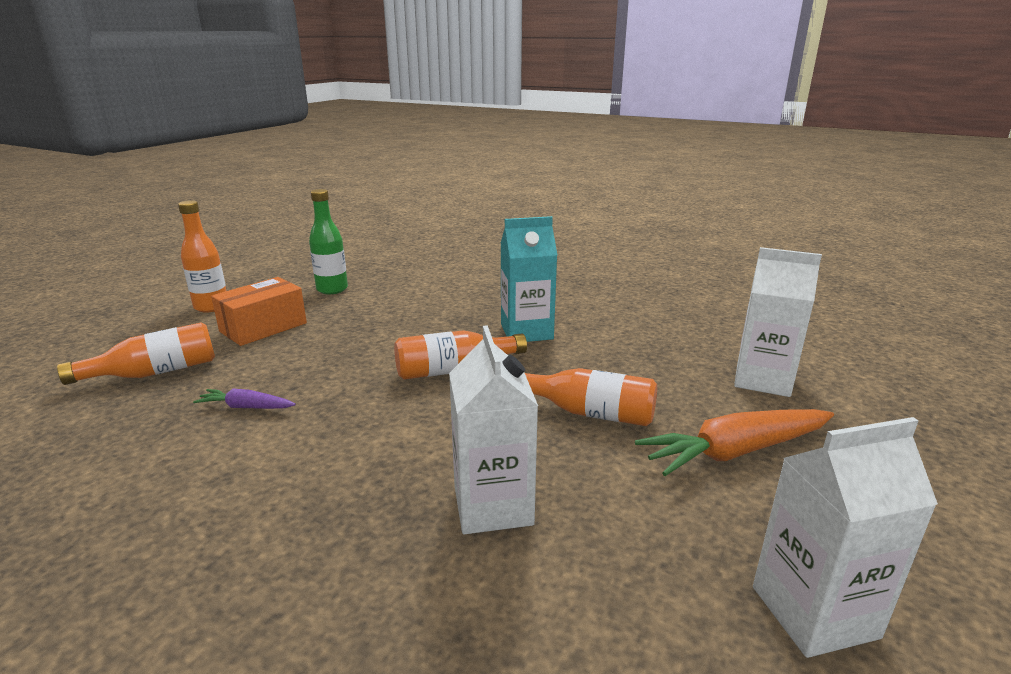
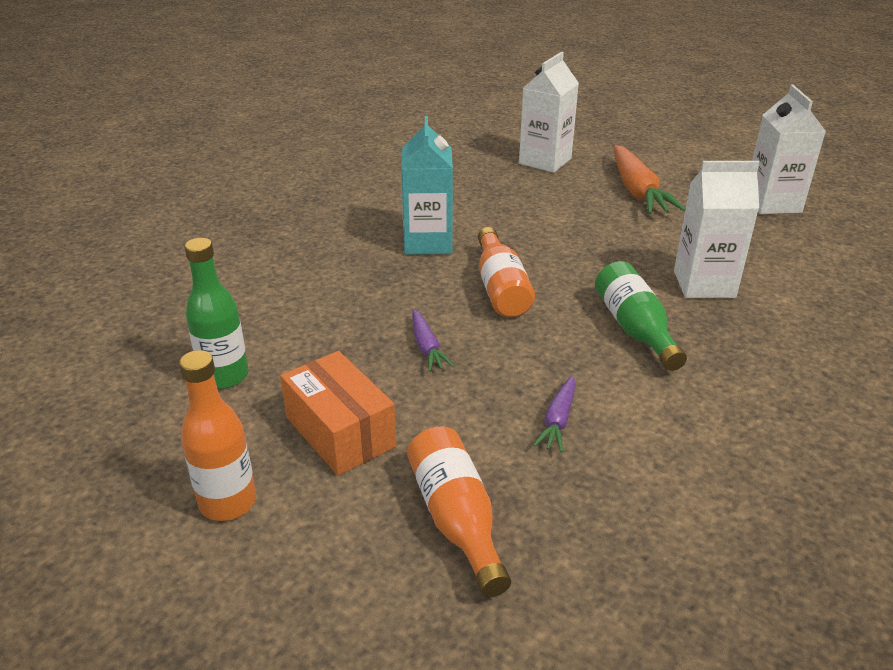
camera: 80 degrees left, 10 degrees up
orange bottle [525,368,657,426] -> none
none -> purple carrot [412,309,454,372]
none -> green bottle [595,261,687,371]

